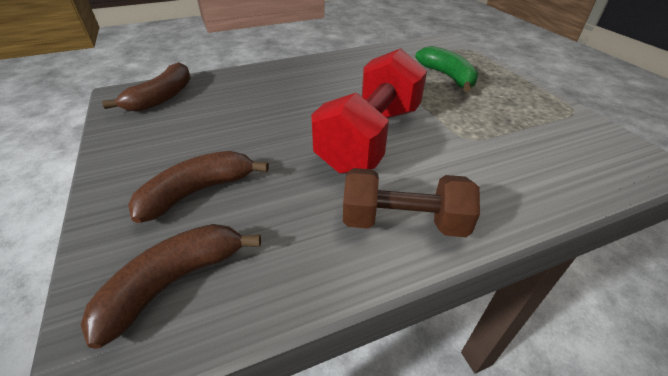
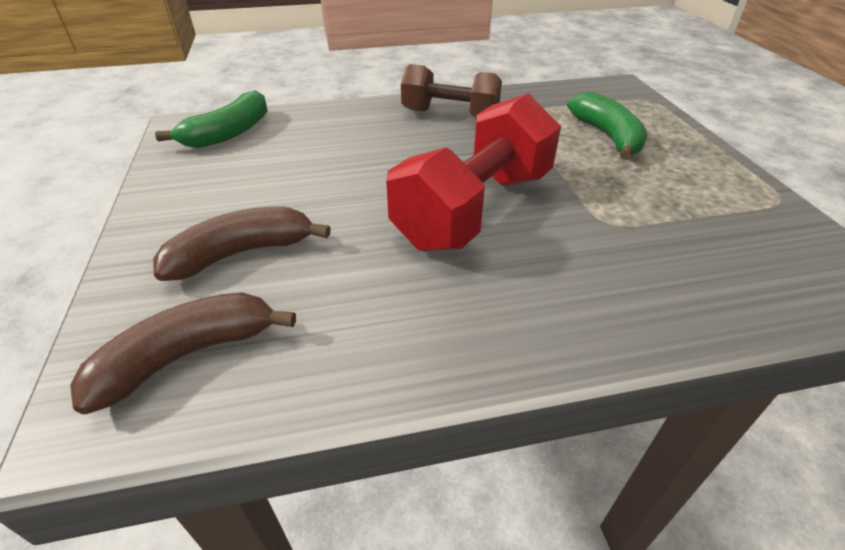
camera: 10 degrees right, 0 degrees up
brown banana [102,62,191,112] -> green banana [155,90,268,148]
brown dumbbell [343,168,480,237] -> brown dumbbell moved to [401,64,502,117]

